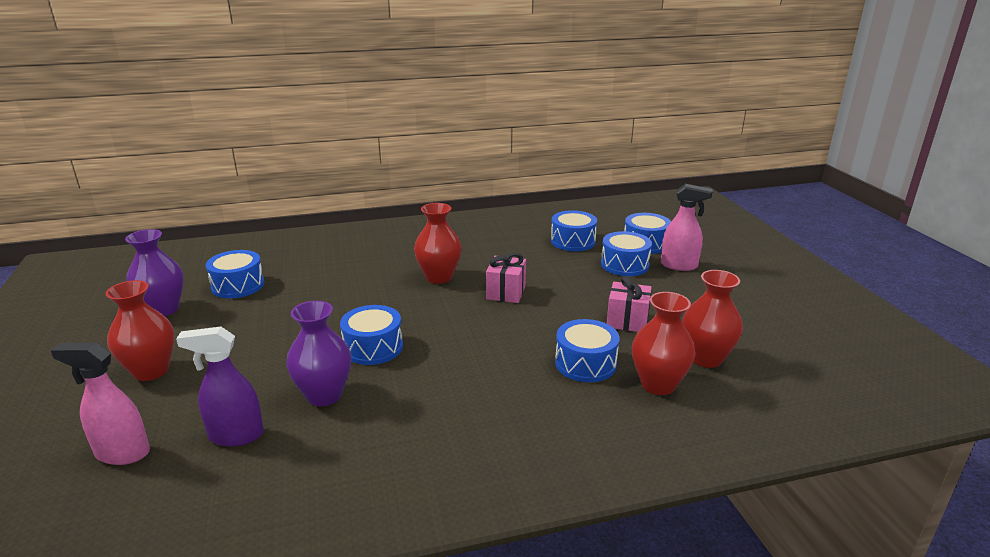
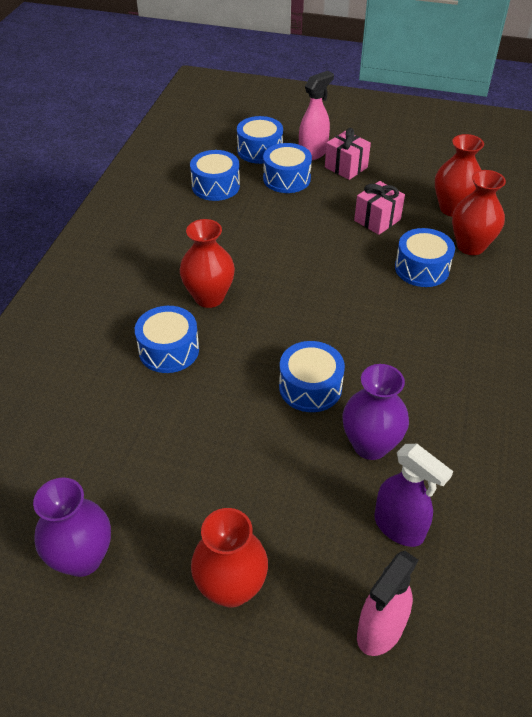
camera: 60 degrees left, 20 degrees up
purple spray bottle [176,327,264,447] -> purple spray bottle turned 75 degrees counterclockwise [374,444,453,547]
blue drum [206,250,264,298] -> blue drum moved to [135,306,199,373]
pink gift [486,253,526,303] -> pink gift moved to [325,128,371,180]

